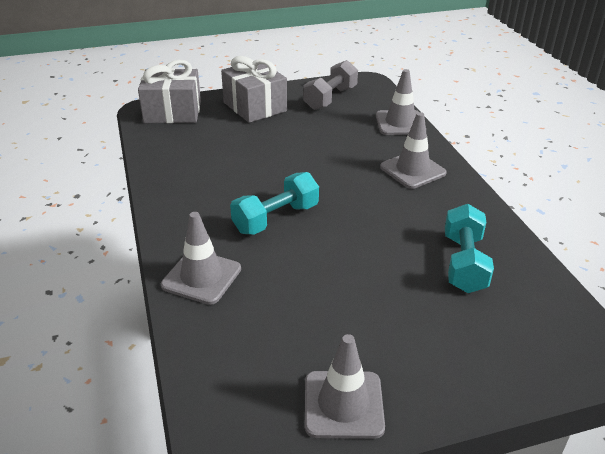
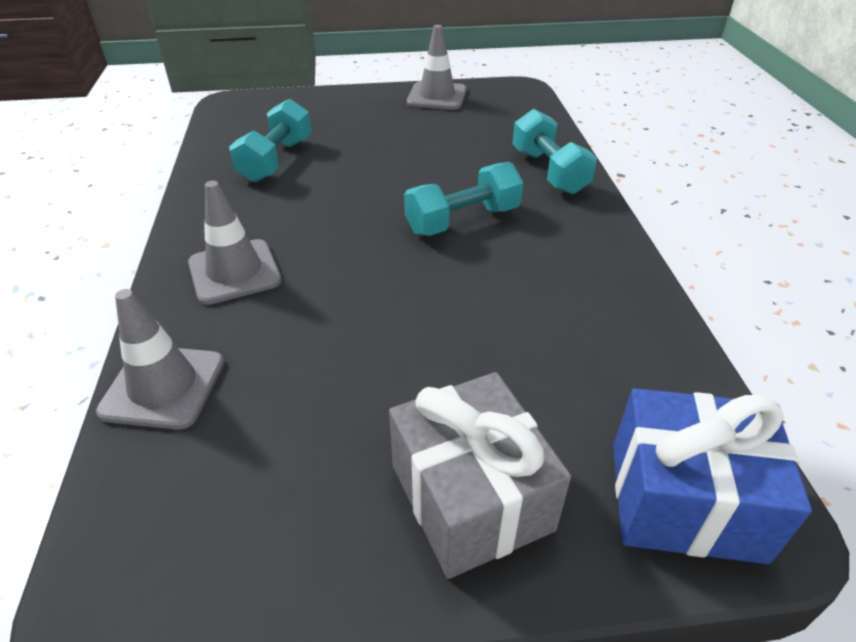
camera: 170 degrees left, 5 degrees up
grey gift [138,60,201,123] -> blue gift [613,388,812,564]
grey traffic cone [161,212,241,305] -> turquoise dumbbell [512,109,597,194]
grey dumbbell [303,60,358,110] -> none

